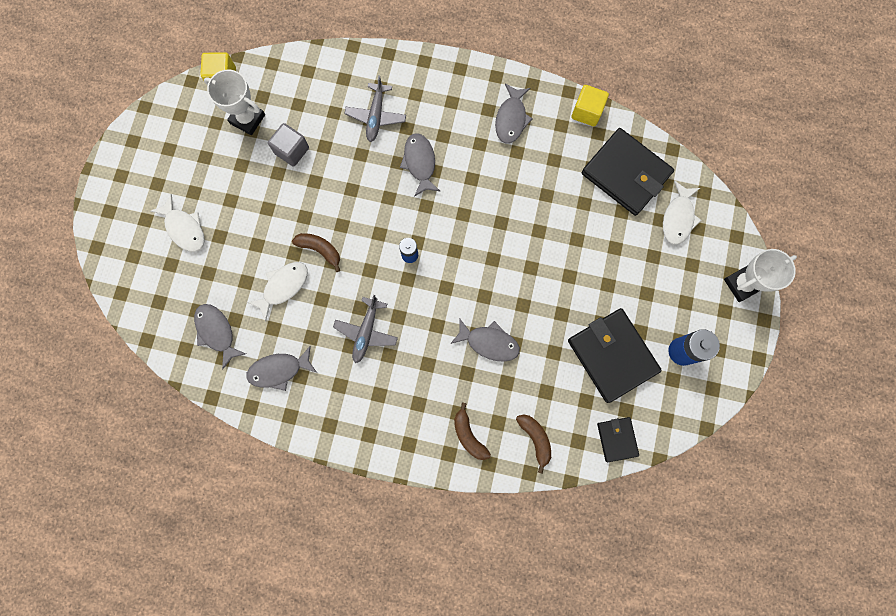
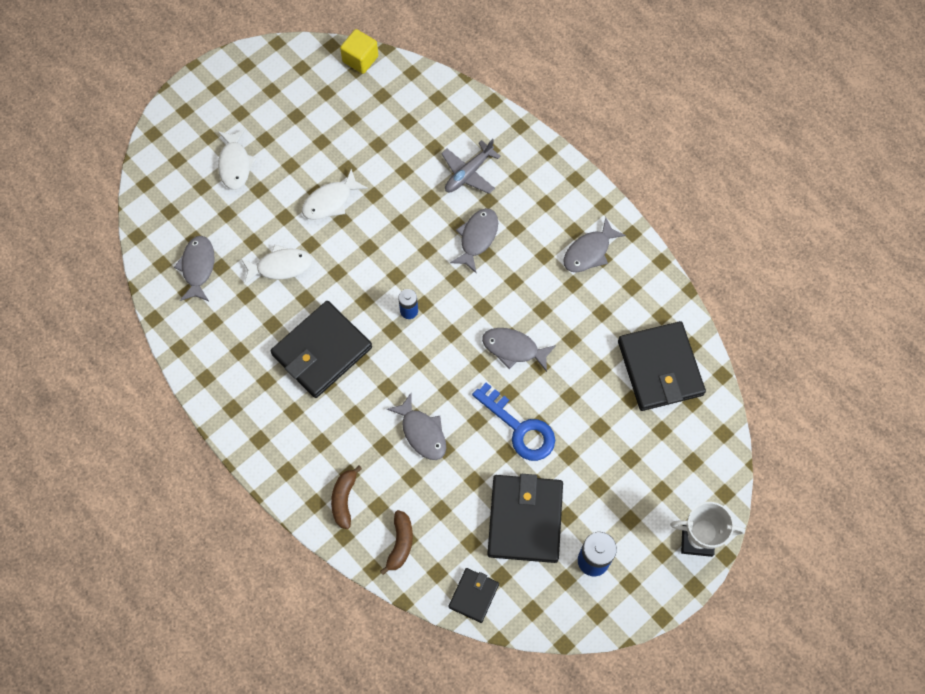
camera: 35 degrees right, 10 degrees down
white trophy [204,70,265,135] -> none
grey fish [246,346,317,391] -> grey fish moved to [482,328,556,372]
grey cube [268,123,309,167] -> none
brown banana [292,233,340,272] -> none
grey plane [333,295,398,363] -> black wallet [271,301,372,398]
yellow cube [571,85,609,126] -> none
white fish [663,181,701,245] -> white fish moved to [302,169,368,220]
none -> blue key [472,383,555,461]

